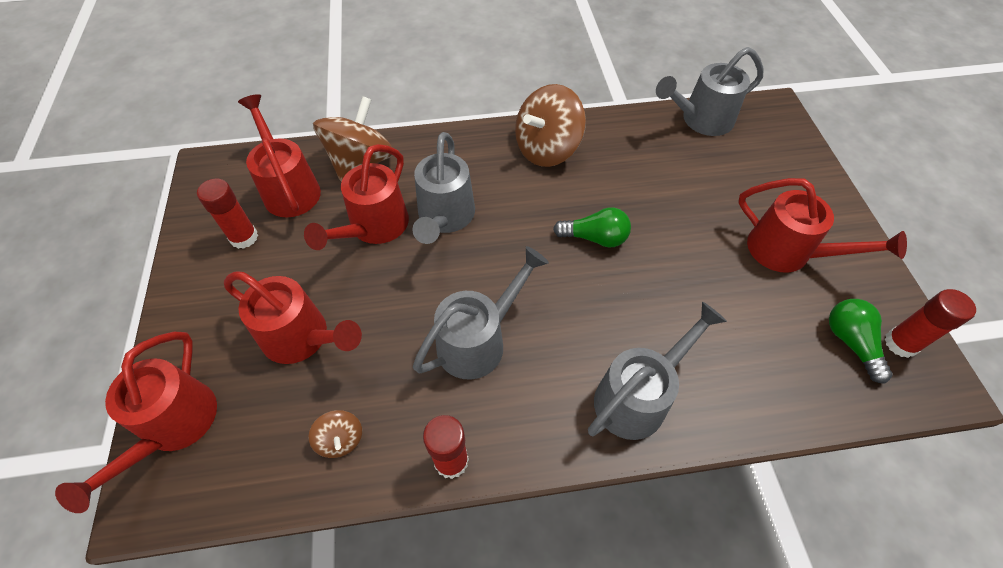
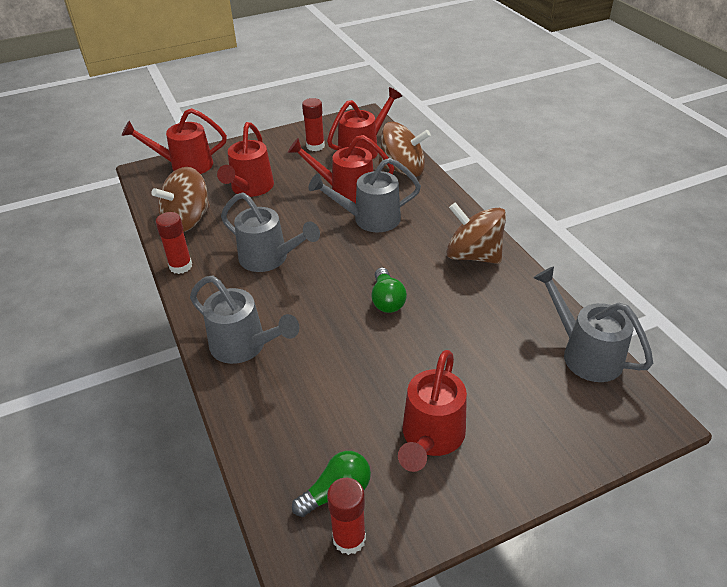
camera: 75 degrees right, 15 degrees down
brown spinning top [308,410,362,458] -> brown spinning top [151,167,210,232], size x2.12

